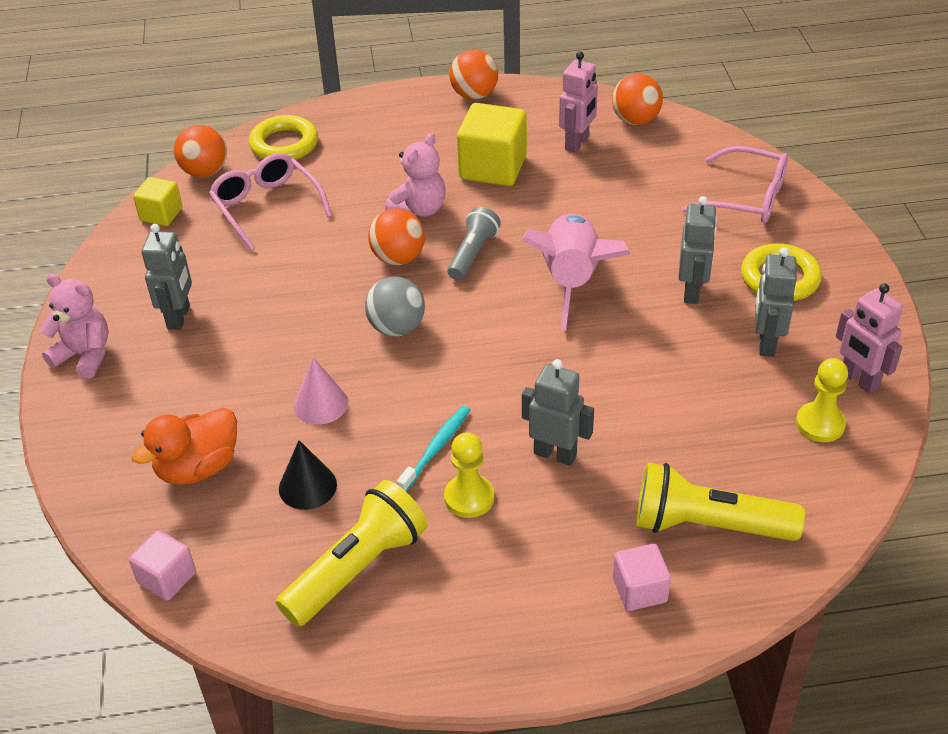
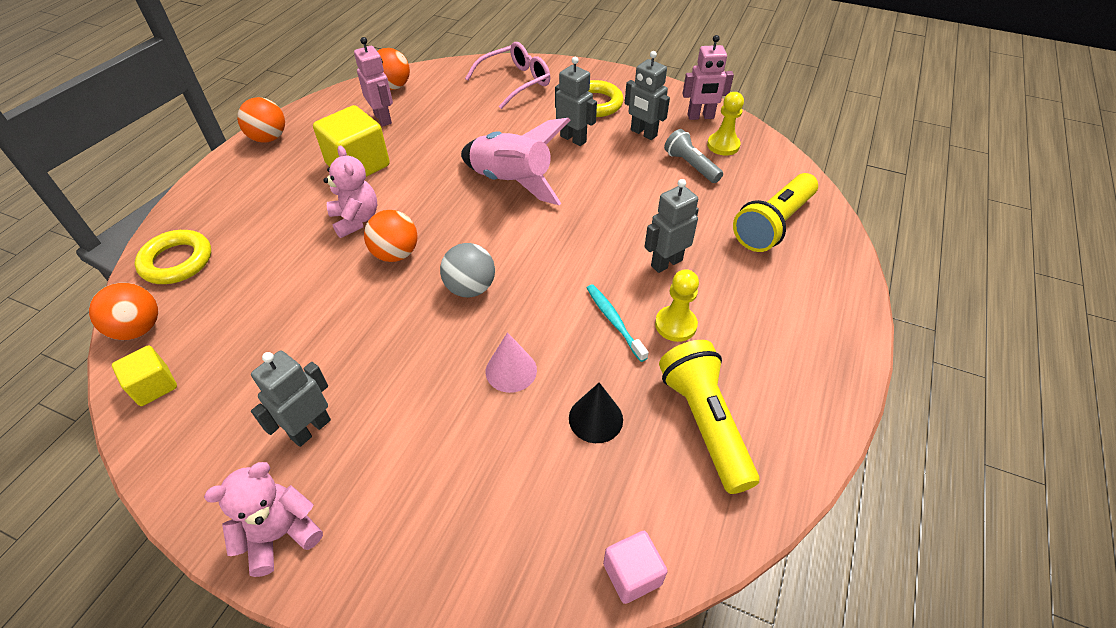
camera: 60 degrees left, 5 degrees up
orange duck [131,408,237,485] -> none
grey robot [141,224,192,330] -> grey robot turned 90 degrees counterclockwise [251,351,331,447]
pink glasses [209,153,332,251] -> none
grey flashlight [447,207,501,280] -> grey flashlight moved to [664,129,723,183]
pink cube [613,544,671,611] -> none

